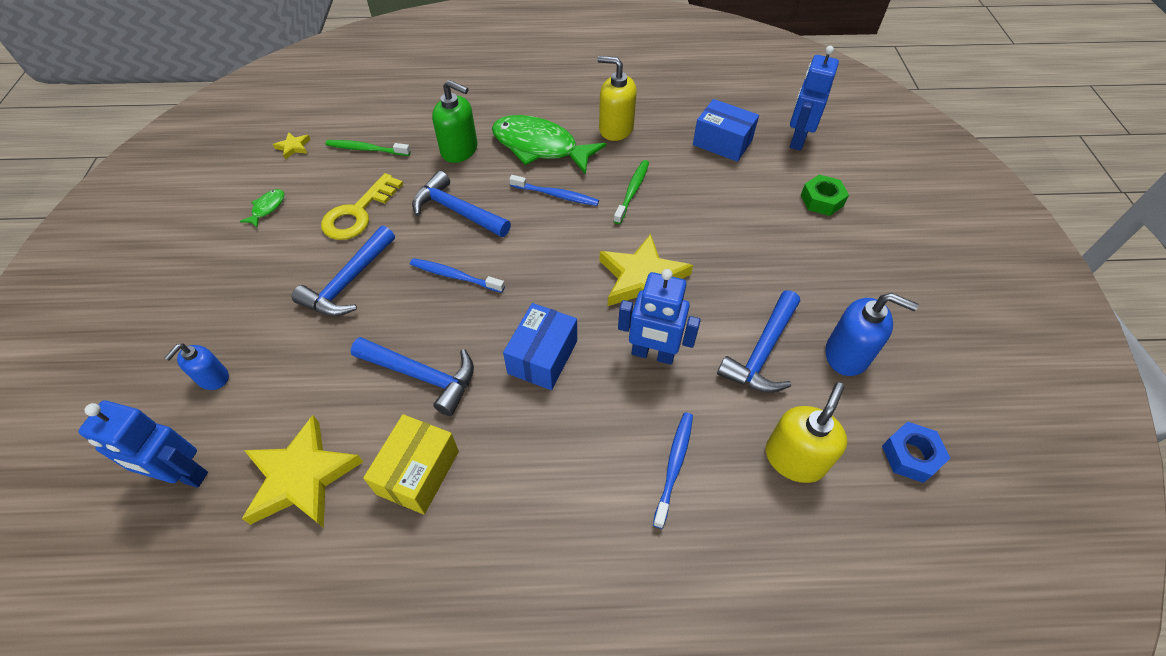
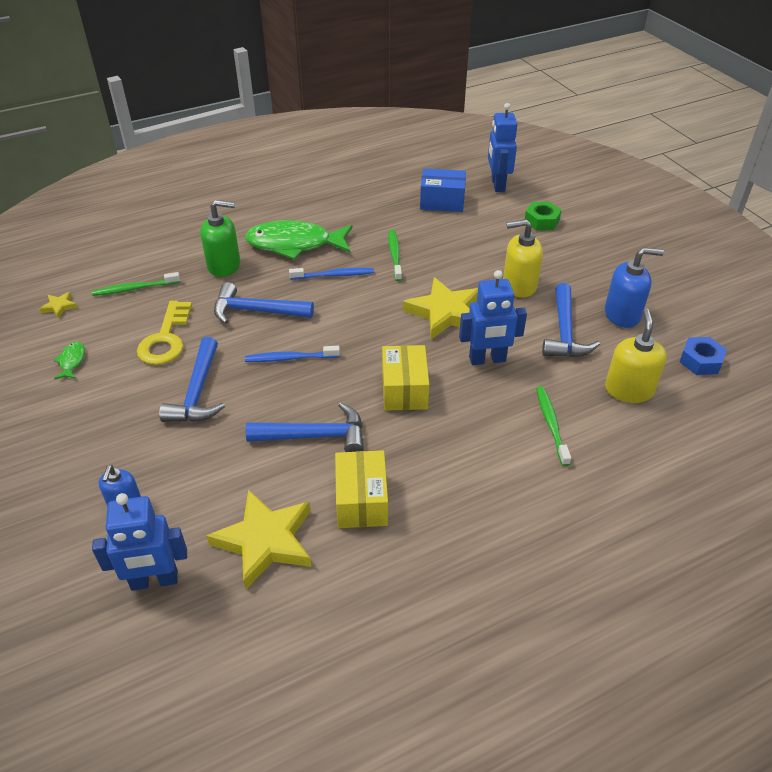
camera: 25 degrees left, 10 degrees down
blue box [503,303,577,390] -> yellow box [382,345,429,411]
yellow soap dispenser [597,56,637,141] -> yellow soap dispenser moved to [503,219,543,298]
blue toothbrush [653,412,693,529] -> green toothbrush [536,386,571,466]

